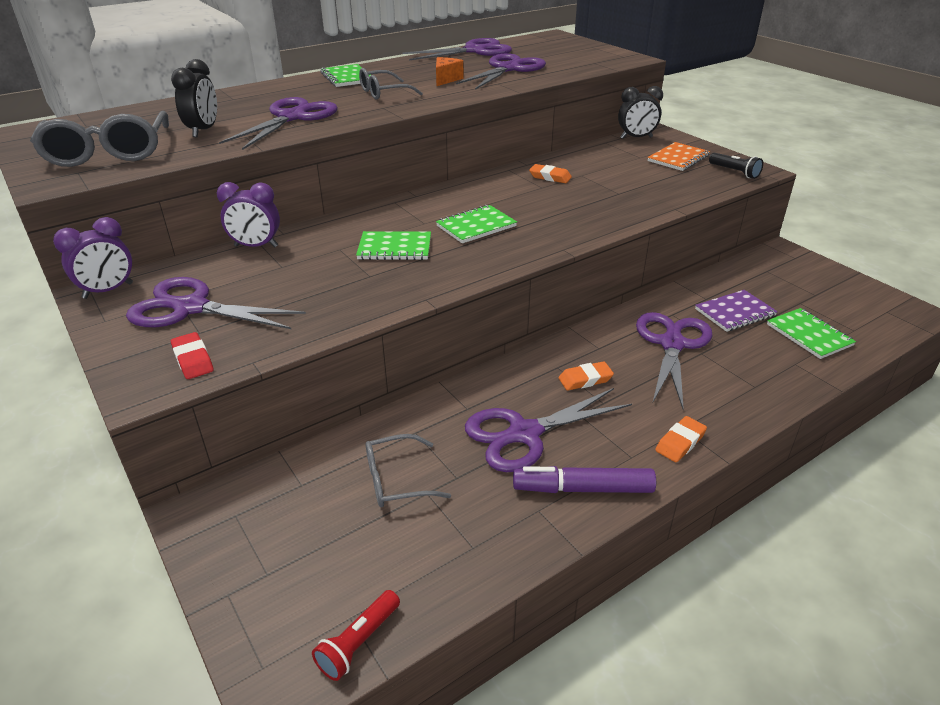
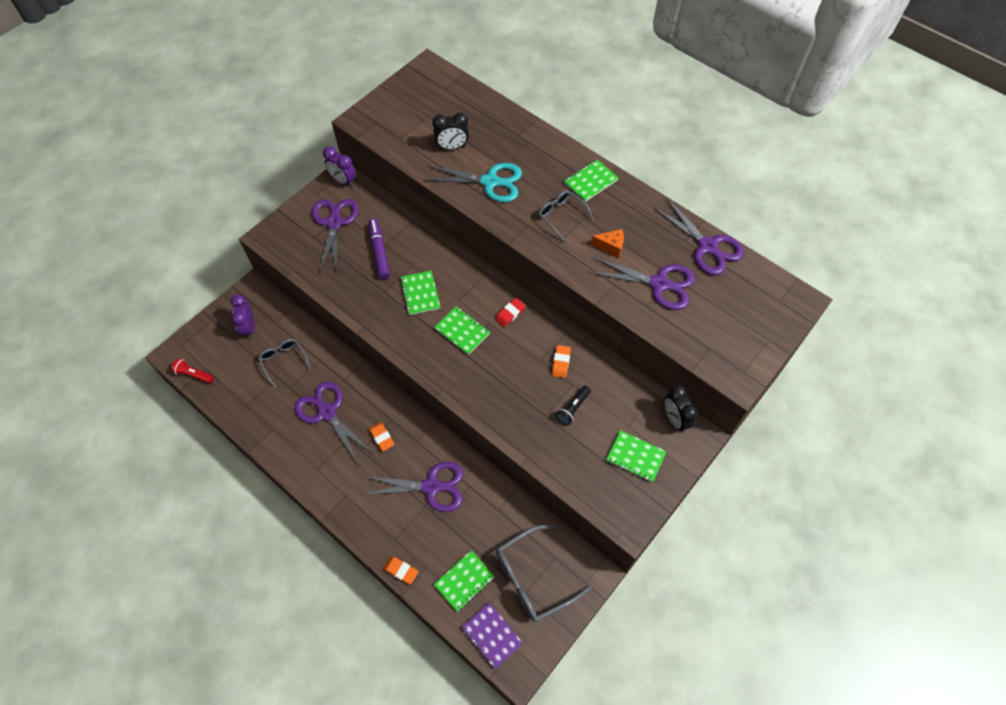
camera: 75 degrees right, 25 degrees up
grey glasses [30,111,169,167] -> grey glasses moved to [496,524,591,622]
red eraser [171,332,214,379] -> red eraser moved to [495,298,526,327]
purple clock [217,182,280,247] -> purple clock moved to [231,294,255,339]
purple scissors [219,97,338,150] -> turquoise scissors [424,163,522,202]
purple marker [513,466,656,493] -> purple marker moved to [368,219,390,279]
orange notebook [648,142,710,171] -> green notebook [606,430,667,483]
orange eraser [655,416,707,462] -> orange eraser moved to [383,556,419,585]
purple notebook [695,290,778,332] -> purple notebook moved to [461,602,523,669]
black flashlight [709,153,763,179] -> black flashlight moved to [556,386,591,425]

